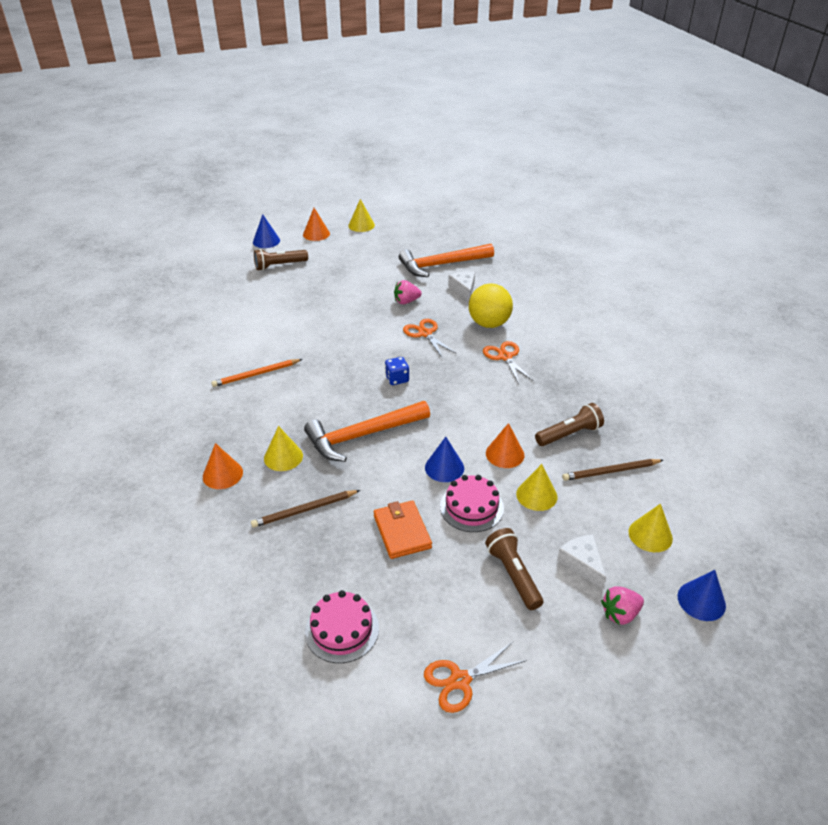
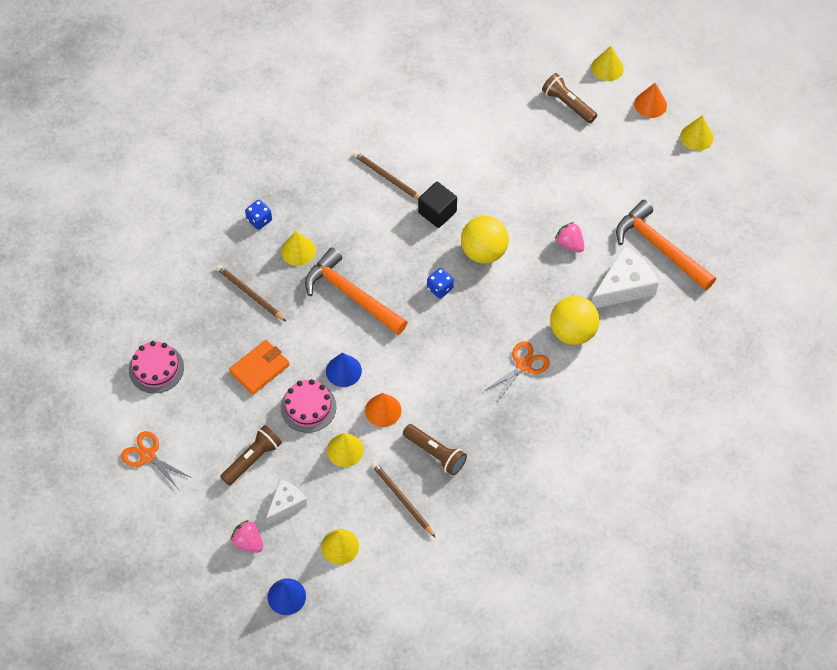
camera: 65 degrees right, 20 degrees up
orange cone [203,443,243,489] -> blue dice [245,200,272,230]
orange pencil [211,359,303,387] -> brown pencil [353,151,420,199]
blue cone [253,214,280,248] -> yellow cone [591,46,624,81]
orange scissors [403,319,457,358] -> none
white cheese [448,271,475,301] -> white cheese [592,246,659,308], size x1.65
none -> black cube [418,182,457,228]
none -> yellow ball [461,216,509,264]

